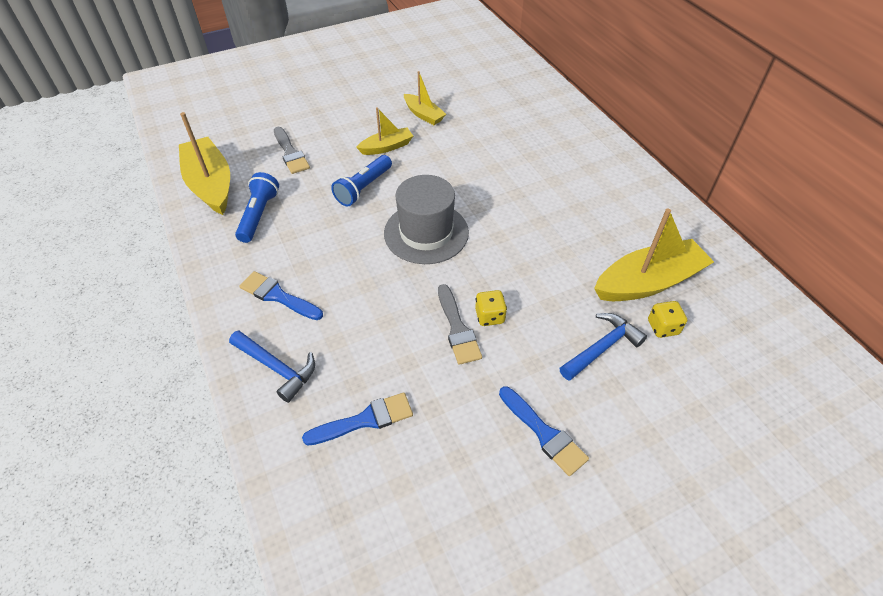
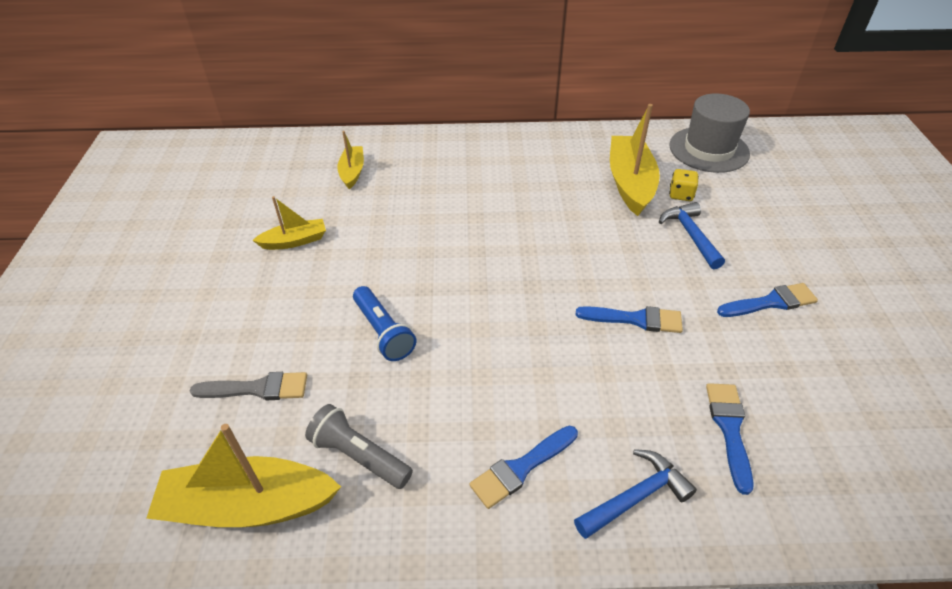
camera: 65 degrees left, 5 degrees down
blue flashlight [235,172,279,243] -> grey flashlight [305,404,413,489]
yellow boat [356,107,413,155] -> yellow boat moved to [337,131,364,189]
grey hat [384,175,469,264] -> grey hat moved to [669,93,750,173]
grey brush [438,284,482,365] -> blue brush [576,306,683,333]
yellow dice [475,290,507,326] -> none

